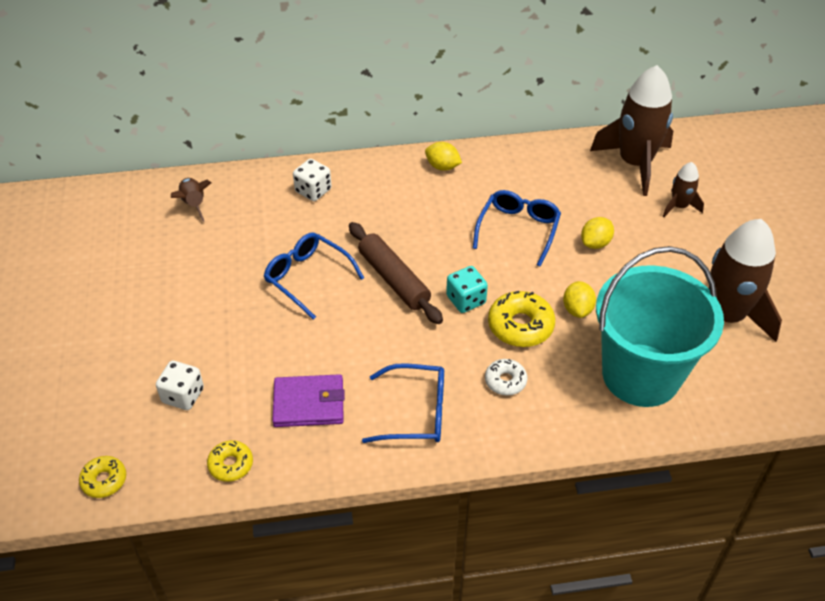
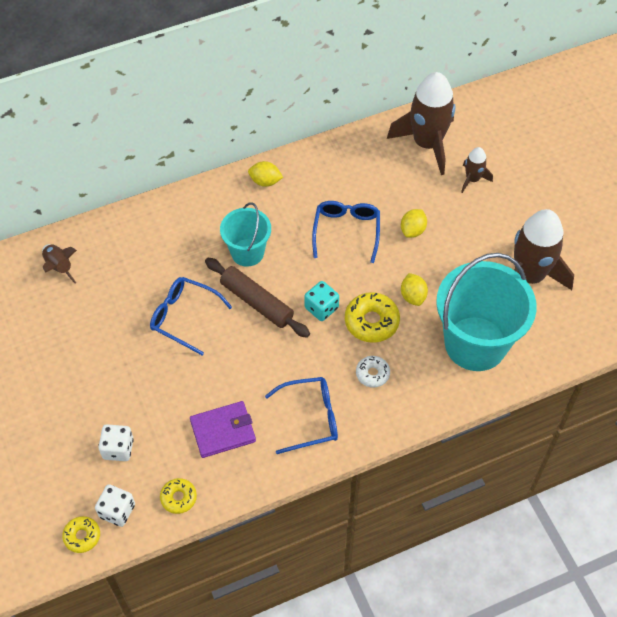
camera: 15 degrees left, 10 degrees up
white dice [293,159,332,201] -> white dice moved to [95,484,135,527]
none -> turquoise bucket [220,202,271,267]

